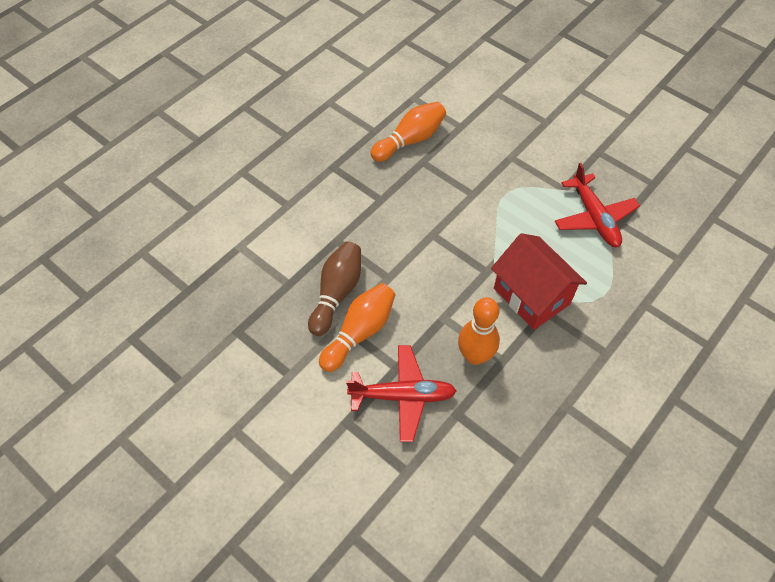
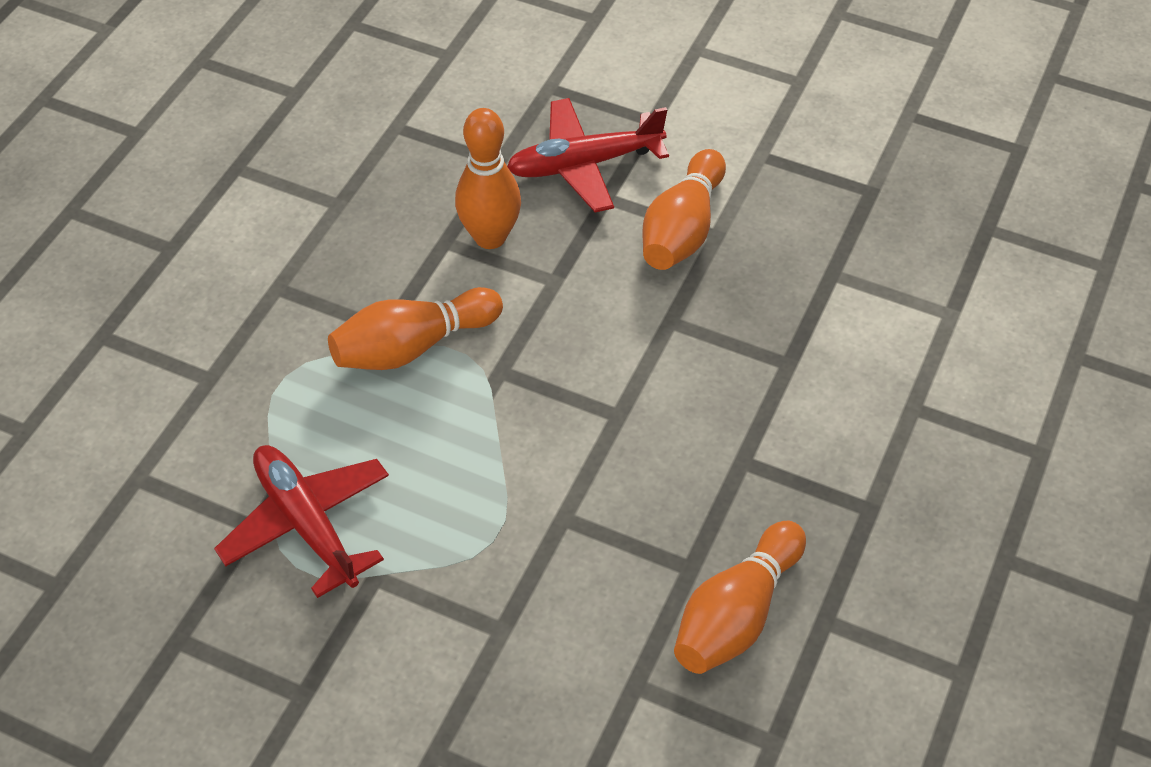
camera: 165 degrees right, 5 degrees down
brown bowling pin [308,241,361,336] -> none
red house [491,233,587,330] -> orange bowling pin [328,287,503,370]

